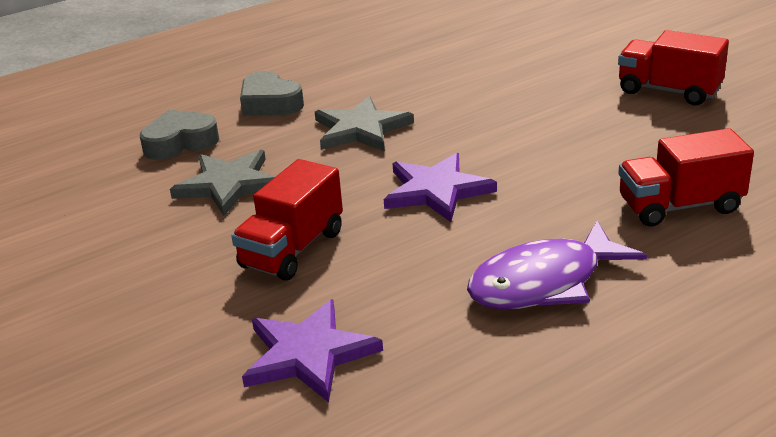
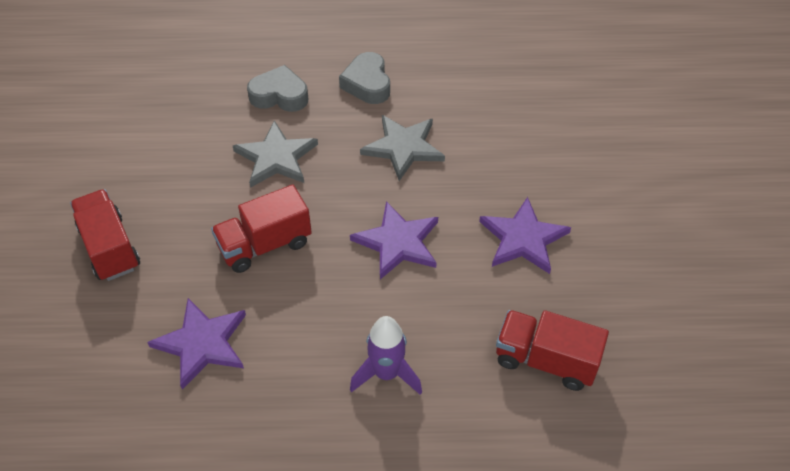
camera: 30 degrees right, 20 degrees up
purple fish [467,221,647,309] -> purple rocket [350,316,422,395]
red truck [618,30,729,105] -> red truck moved to [70,189,140,281]
none -> purple star [479,197,571,274]

